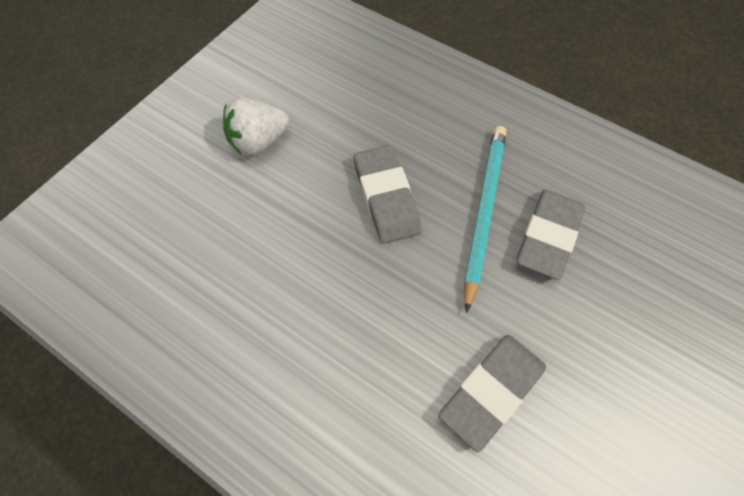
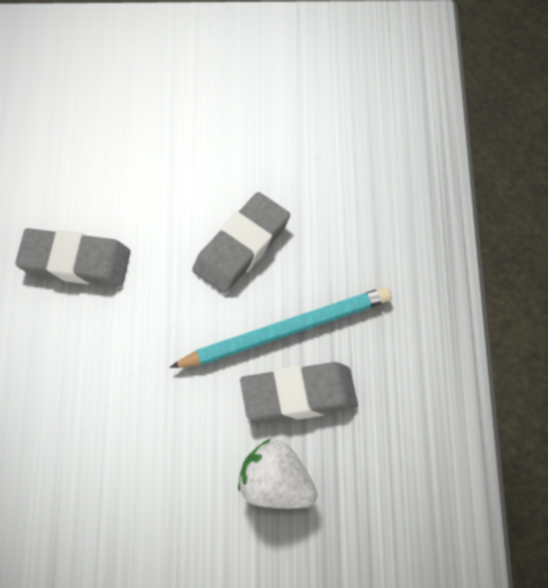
camera: 55 degrees right, 0 degrees up
white strawberry [223,97,289,156] -> white strawberry moved to [238,439,317,509]
grey eraser [438,335,546,452] -> grey eraser moved to [15,228,131,287]

